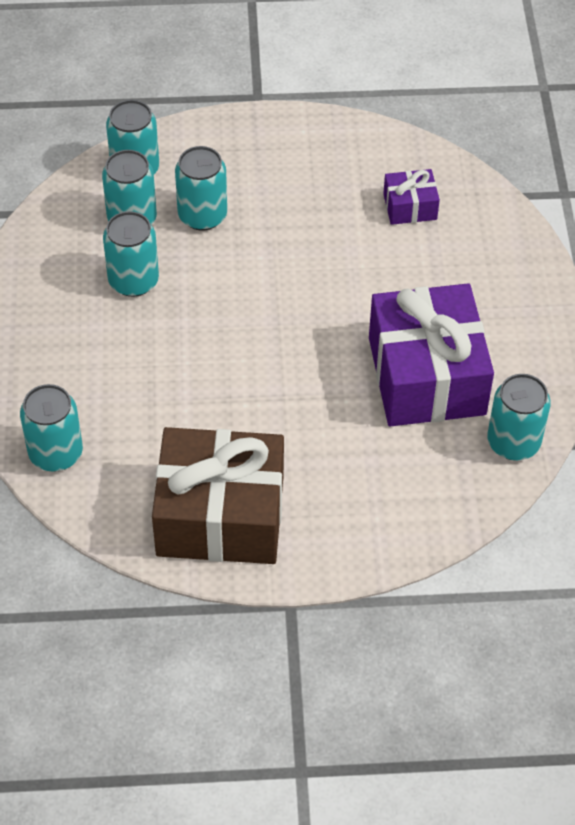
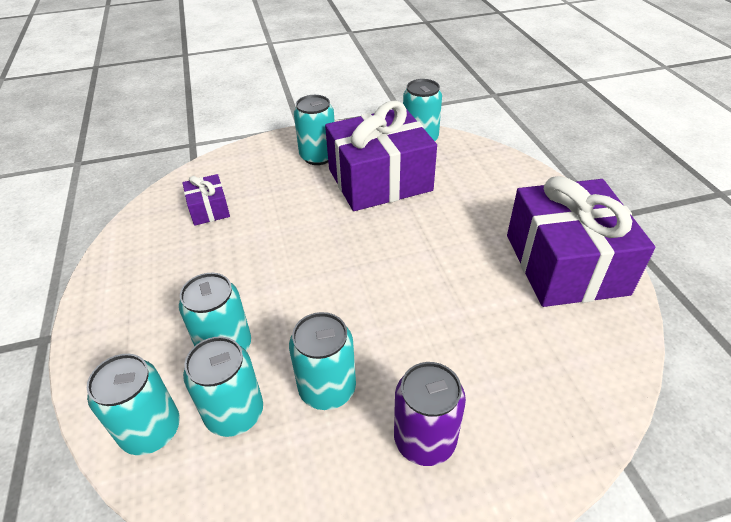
camera: 100 degrees left, 10 degrees down
turquoise can [20,384,83,472] -> turquoise can moved to [294,95,335,165]
brown gift [152,427,284,564] -> purple gift [507,176,655,307]
none -> purple can [394,362,466,466]

